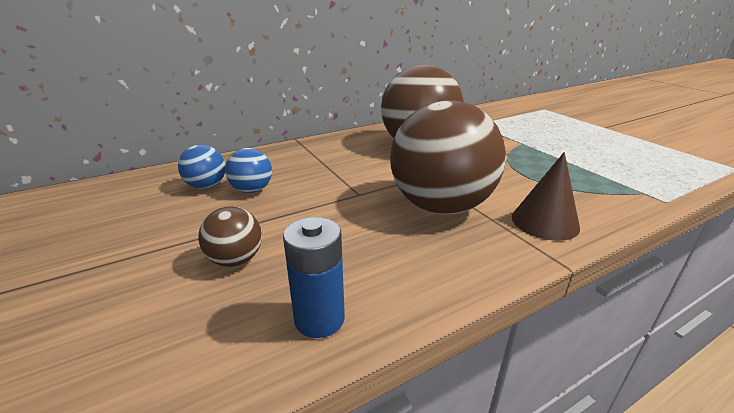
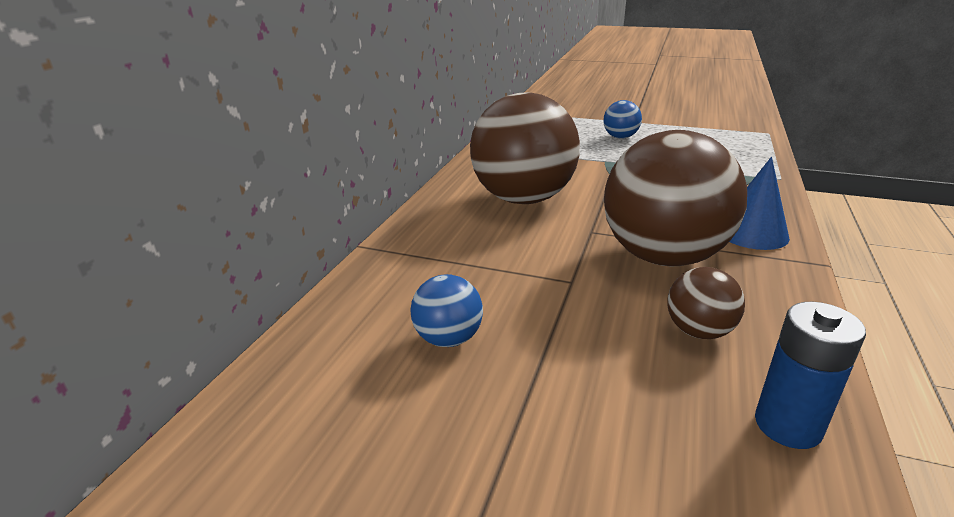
camera: 40 degrees left, 0 degrees up
blue ball [178,144,226,189] -> blue ball moved to [603,100,642,139]
brown ball [198,207,262,267] -> brown ball moved to [667,267,745,339]
brown cone [512,152,580,241] -> blue cone [729,157,790,250]

